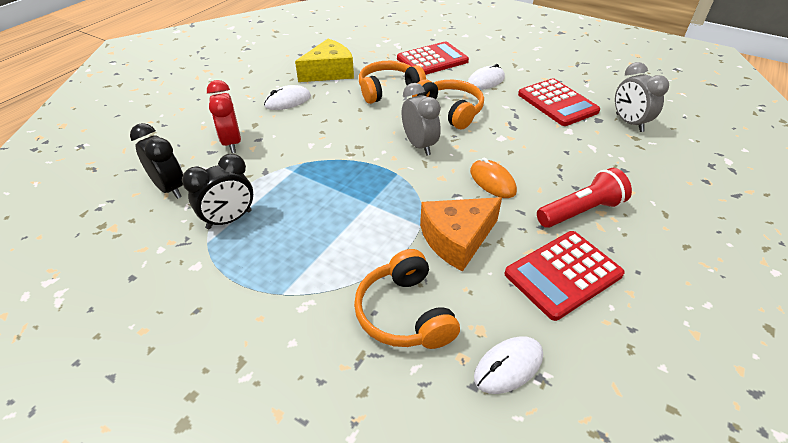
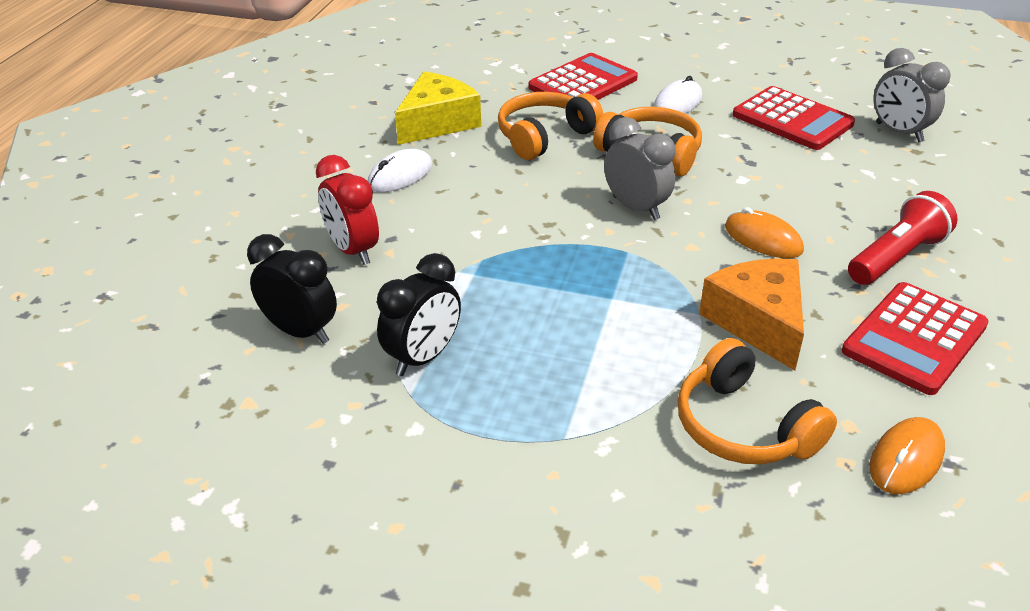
camera: 15 degrees left, 5 degrees down
orange cheese [420,197,502,272] -> orange cheese turned 120 degrees clockwise [699,258,804,370]
white mouse [474,336,543,394] -> orange mouse [870,417,945,494]

